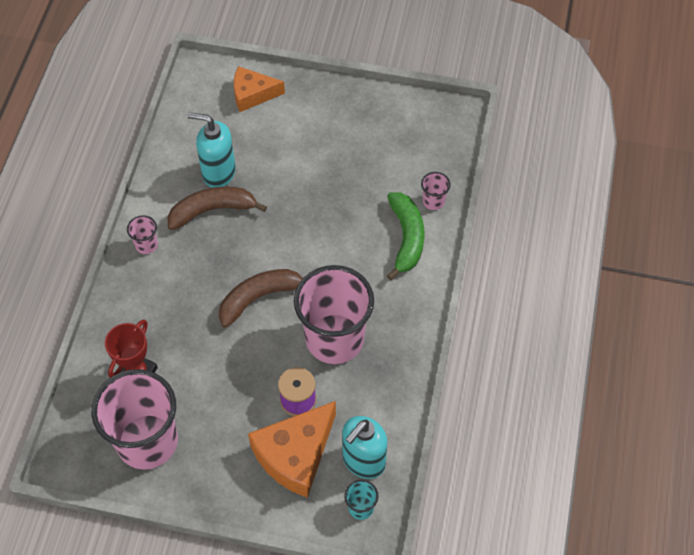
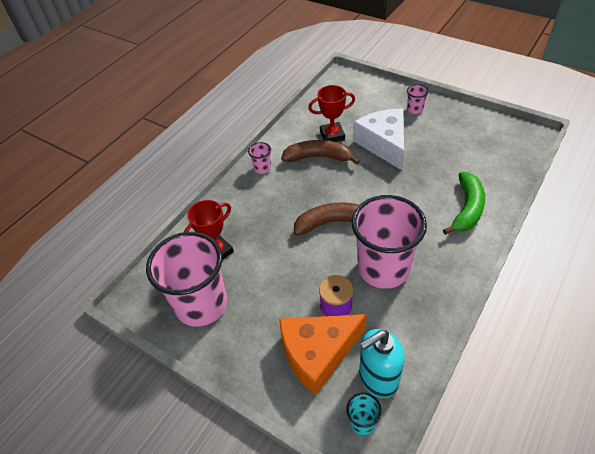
camera: 25 degrees right, 10 degrees down
turquoise soap dispenser [187,112,236,188] -> red trophy [308,85,355,142]
orange cheese [234,66,285,112] -> none
pink cup [421,172,451,210] -> pink cup moved to [407,84,429,114]
none -> white cheese [353,109,404,170]

